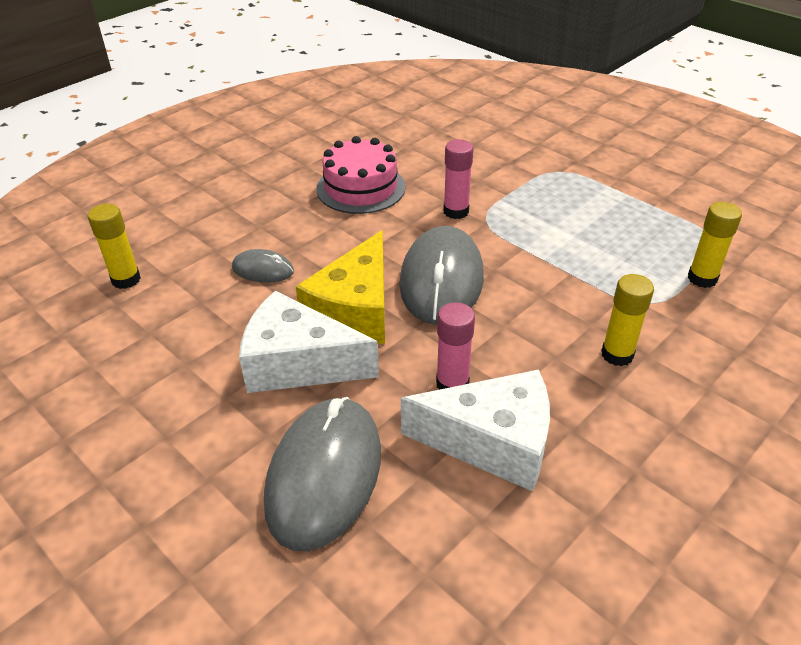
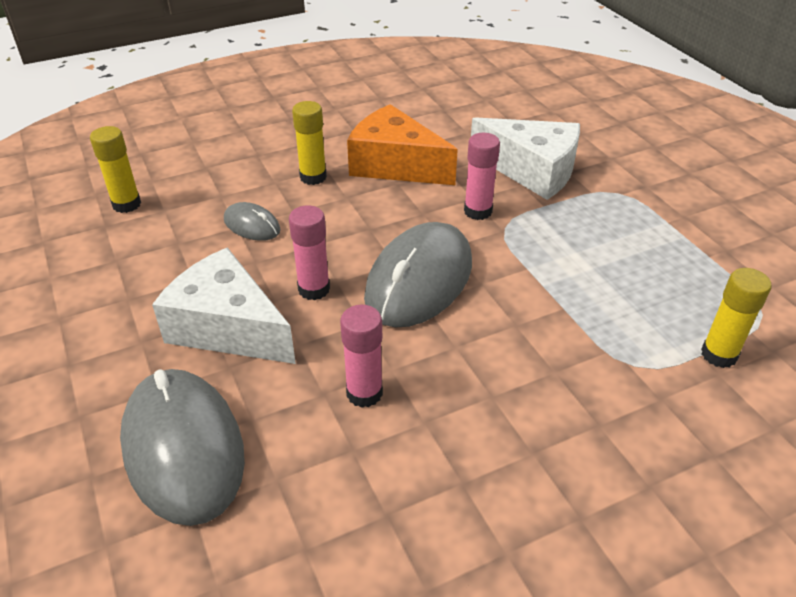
camera: 20 degrees right, 0 degrees up
grey mouse [264,397,381,551] -> grey mouse turned 60 degrees counterclockwise [120,369,245,526]
yellow cheese [295,230,385,344] -> pink glue stick [289,205,330,300]
pink cake [317,136,405,214] -> orange cheese [347,104,458,185]
white cheese [401,369,550,492] -> white cheese moved to [471,117,580,200]
yellow glue stick [601,274,654,366] -> yellow glue stick moved to [292,101,327,185]

